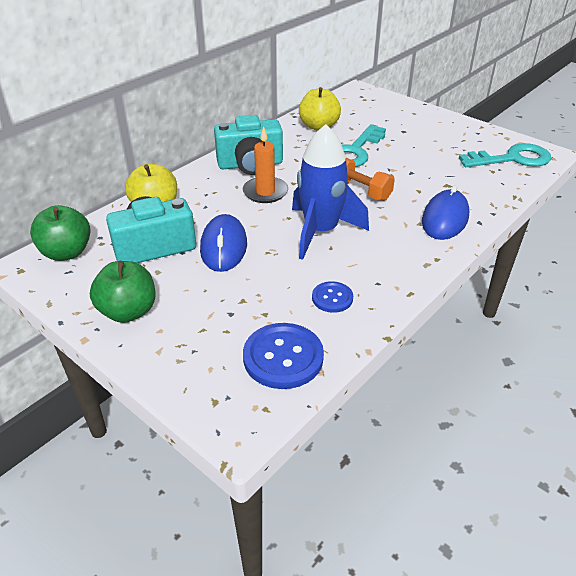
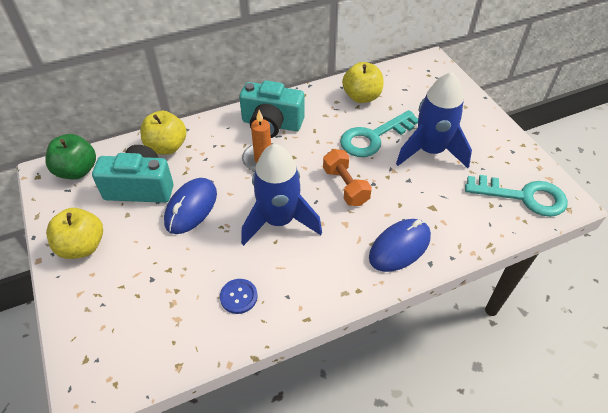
camera: 25 degrees right, 10 degrees up
green apple [90,261,155,323] -> yellow apple [46,208,103,259]
blue button [243,323,324,389] -> none
none -> blue rocket [396,72,472,168]

